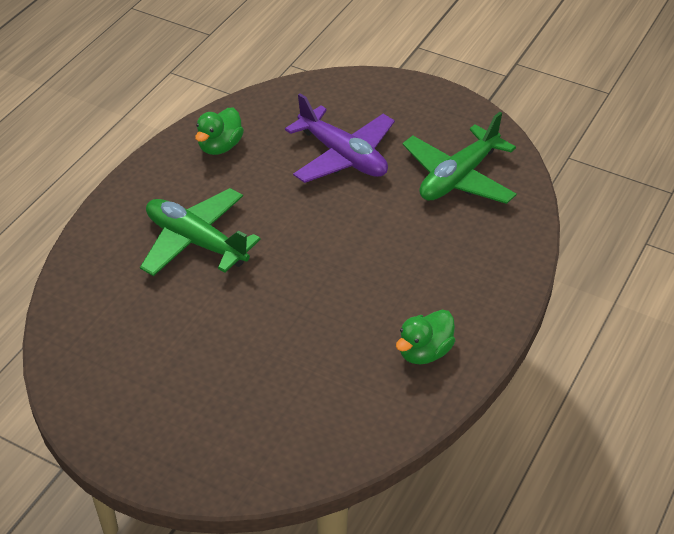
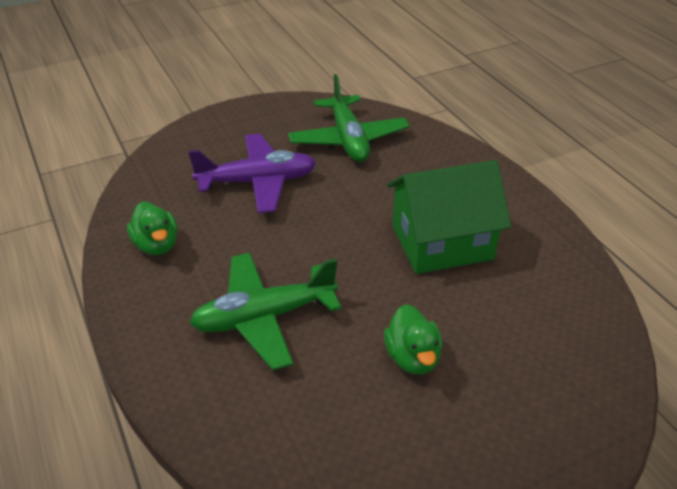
camera: 55 degrees left, 5 degrees down
green duck [396,310,455,365] -> green duck moved to [384,304,443,374]
none -> green house [387,160,511,274]

